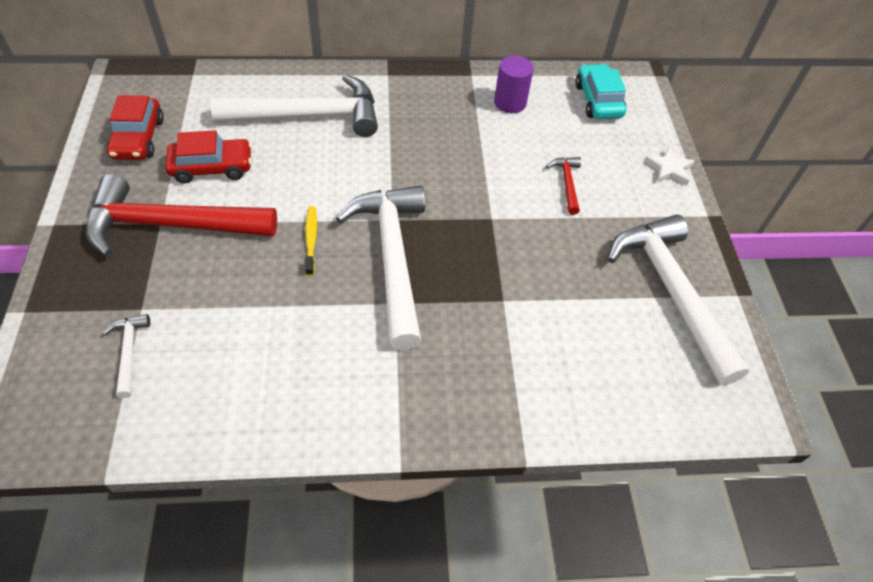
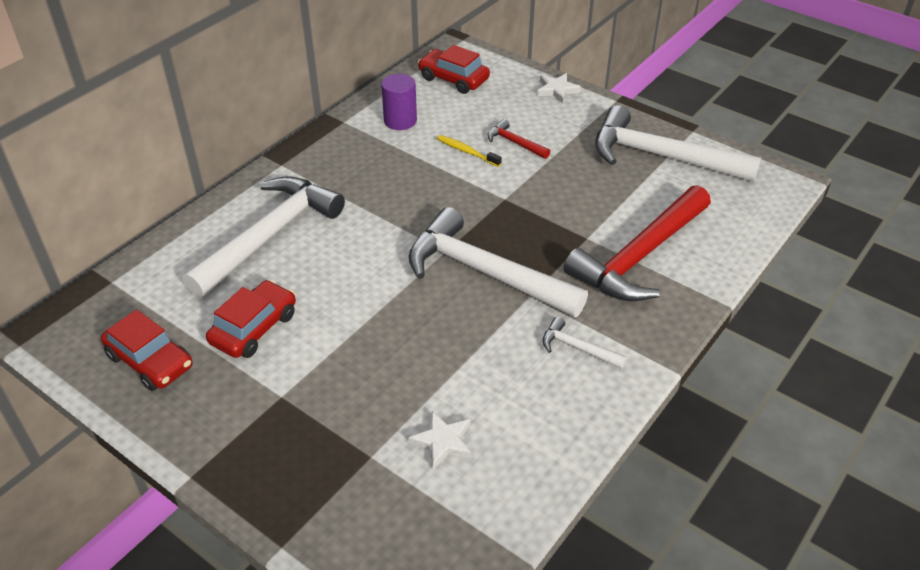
camera: 45 degrees left, 10 degrees down
red hammer [86,174,277,256] -> red hammer moved to [564,185,711,301]
white hammer [102,314,150,398] -> white hammer moved to [542,317,627,369]
yellow toothbrush [305,206,317,276] -> yellow toothbrush moved to [437,135,502,167]
turquoise car [575,64,626,119] -> red car [418,45,490,94]
none -> white star [408,411,472,470]

